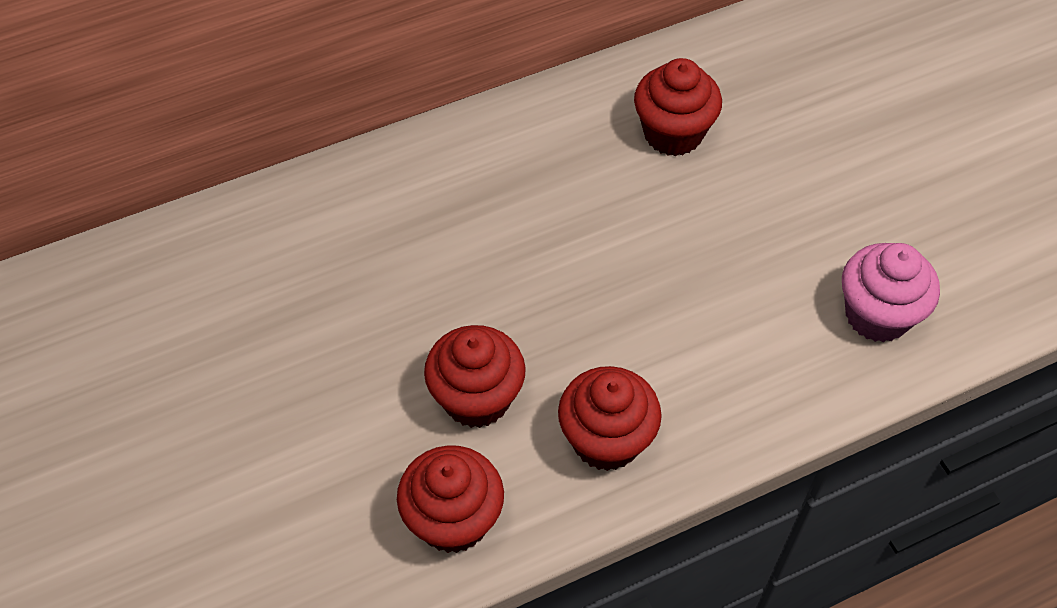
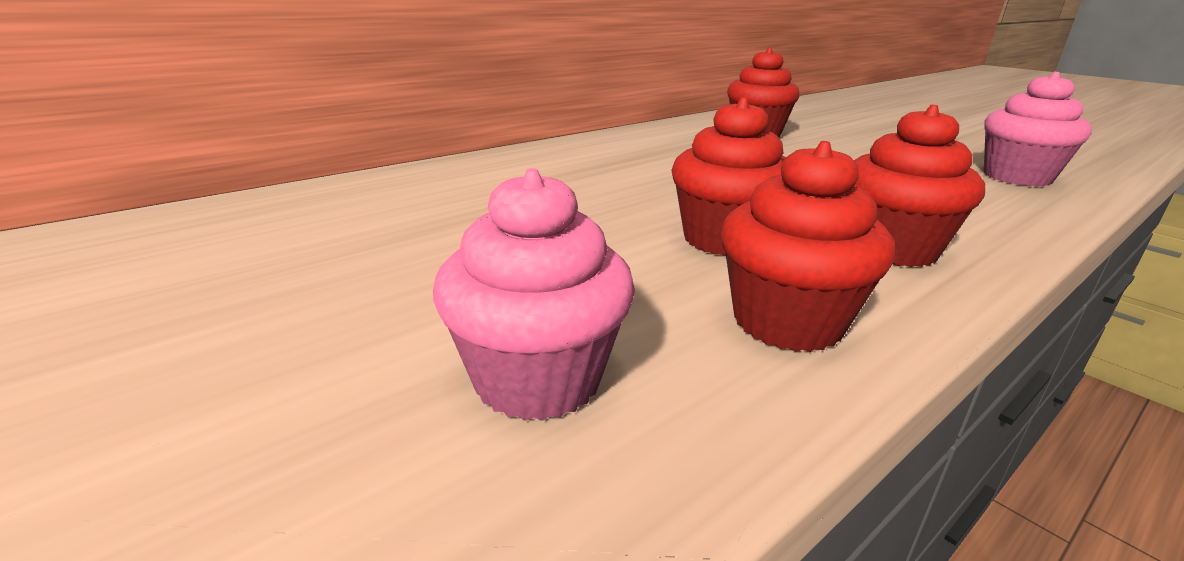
camera: 15 degrees left, 30 degrees down
none -> pink cupcake [433,168,635,421]

